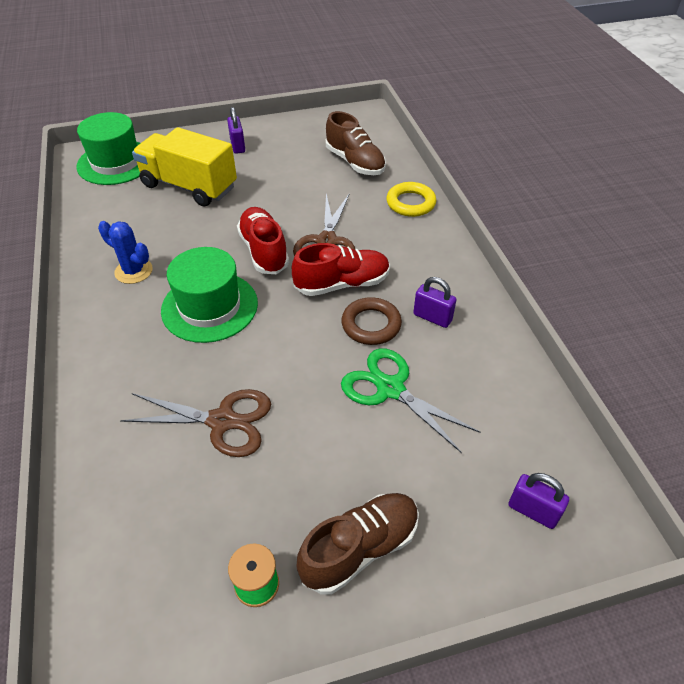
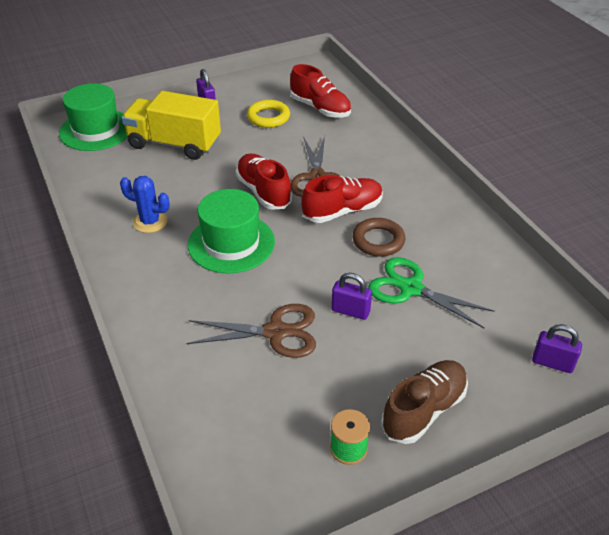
camera: 10 degrees left, 5 degrees down
brown shoe [326,111,386,175] -> red shoe [290,64,351,118]
yellow ring [386,182,436,217] -> yellow ring moved to [247,100,290,128]
purple padlock [413,277,457,328] -> purple padlock moved to [332,273,372,320]

